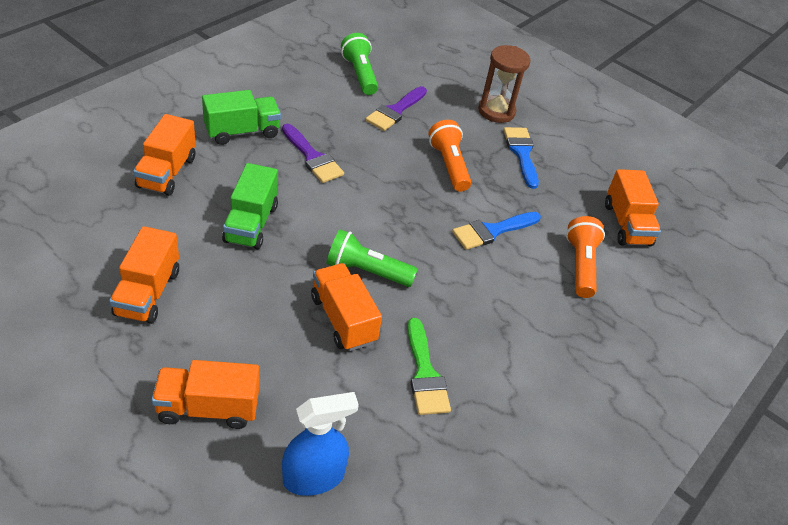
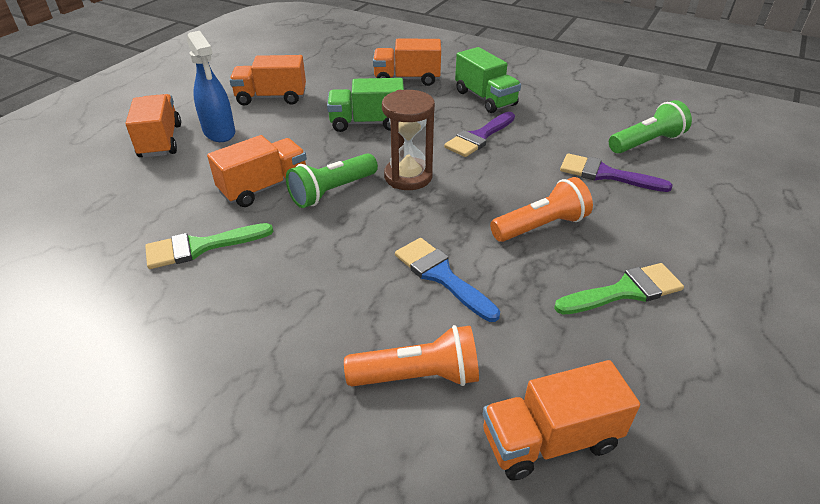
camera: 85 degrees right, 5 degrees down
blue spray bottle [282,392,359,496] -> blue spray bottle moved to [187,31,235,142]
green flashlight [326,229,418,287] -> green flashlight turned 135 degrees counterclockwise [286,153,378,208]
brown hourglass [478,45,531,123] -> brown hourglass moved to [382,90,435,190]
blue brush [503,127,539,189] -> green brush [554,263,684,315]

